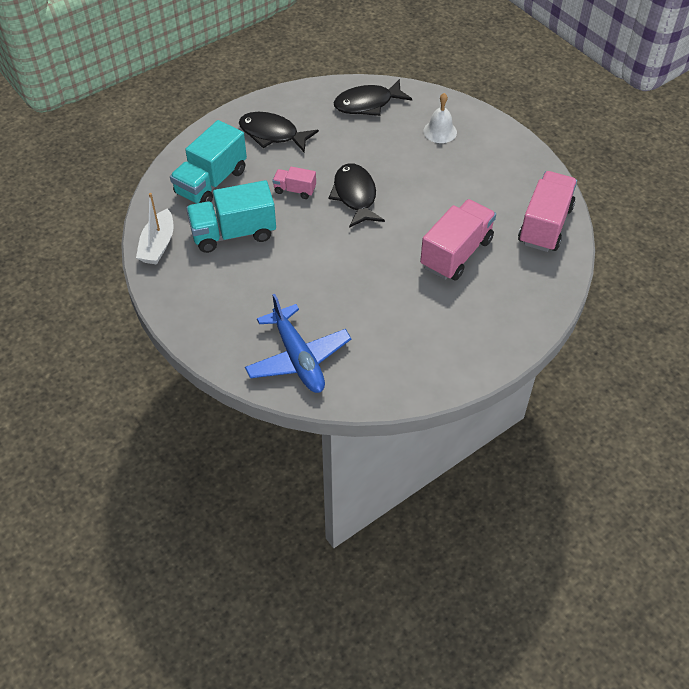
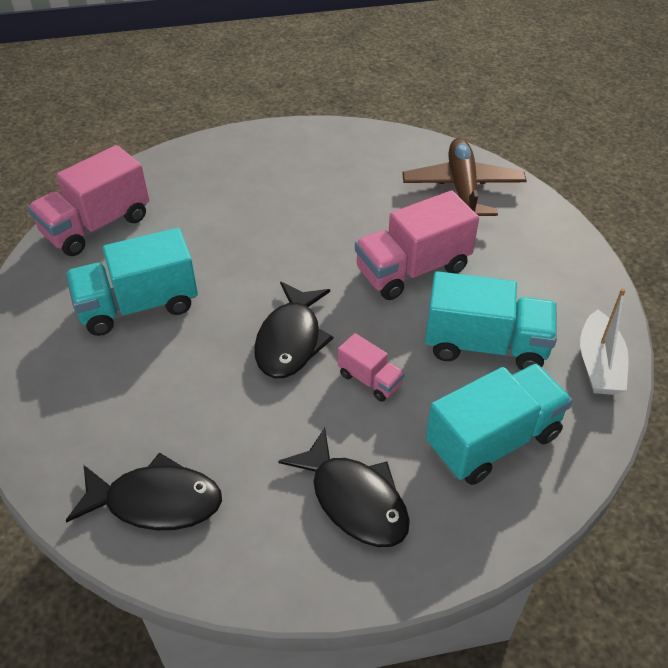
camera: 155 degrees left, 5 degrees down
white boat [136,193,174,265] -> white boat turned 150 degrees clockwise [580,288,629,395]
blue plane [245,294,352,393] -> brown plane [402,138,527,216]
pink truck [420,199,496,281] -> pink truck moved to [355,190,479,300]
white bell [423,93,457,143] -> none
none -> turquoise truck [66,228,198,336]

